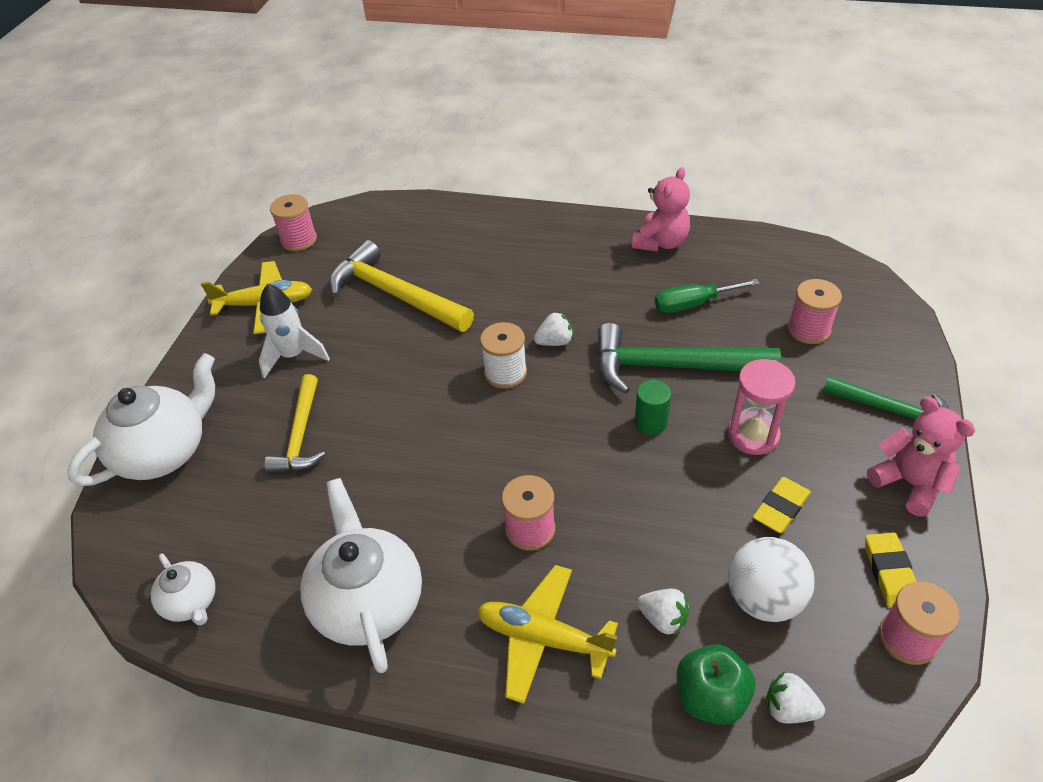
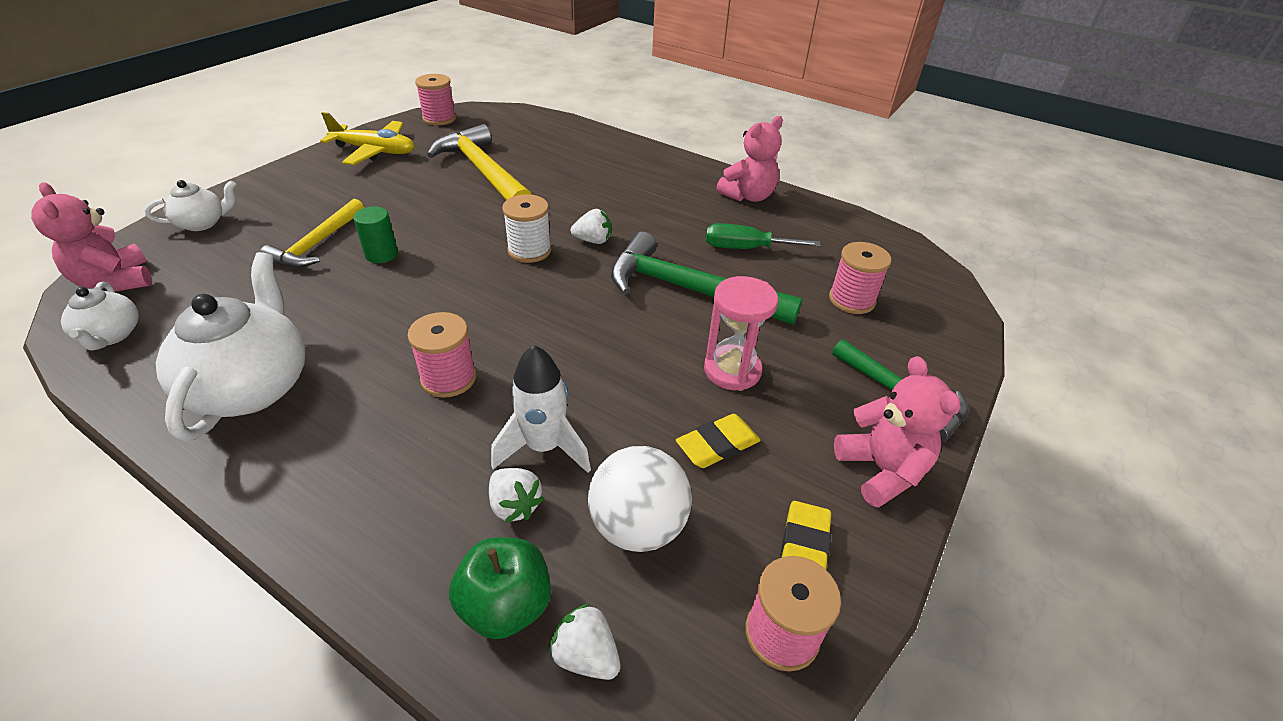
camera: 15 degrees right, 5 degrees down
white teapot [67,353,215,486] -> white teapot [144,180,236,231], size x0.53
white rocket [259,284,330,379] -> white rocket moved to [491,345,591,473]
yellow plane [477,565,618,704] -> none
green cylinder [635,380,671,435] -> green cylinder moved to [353,206,398,263]
none -> pink teddy bear [31,182,152,292]

